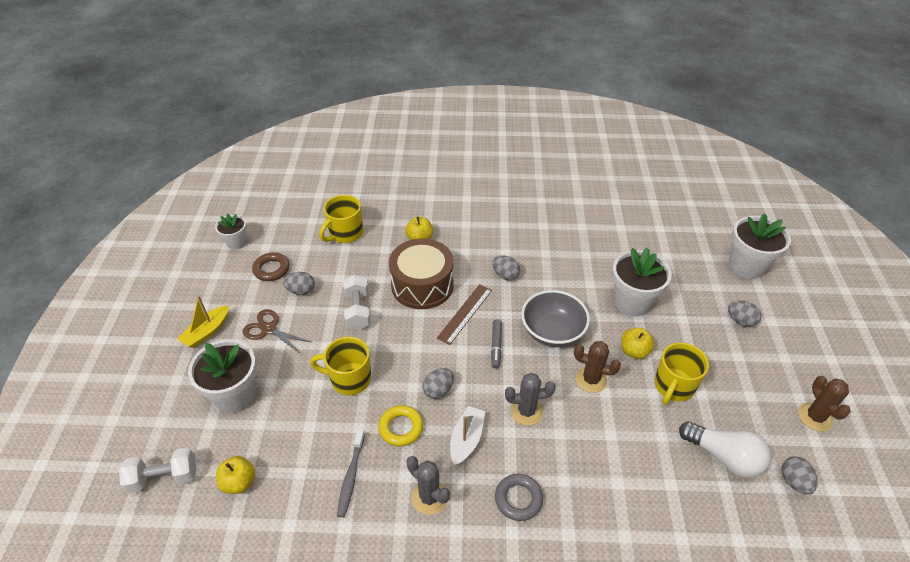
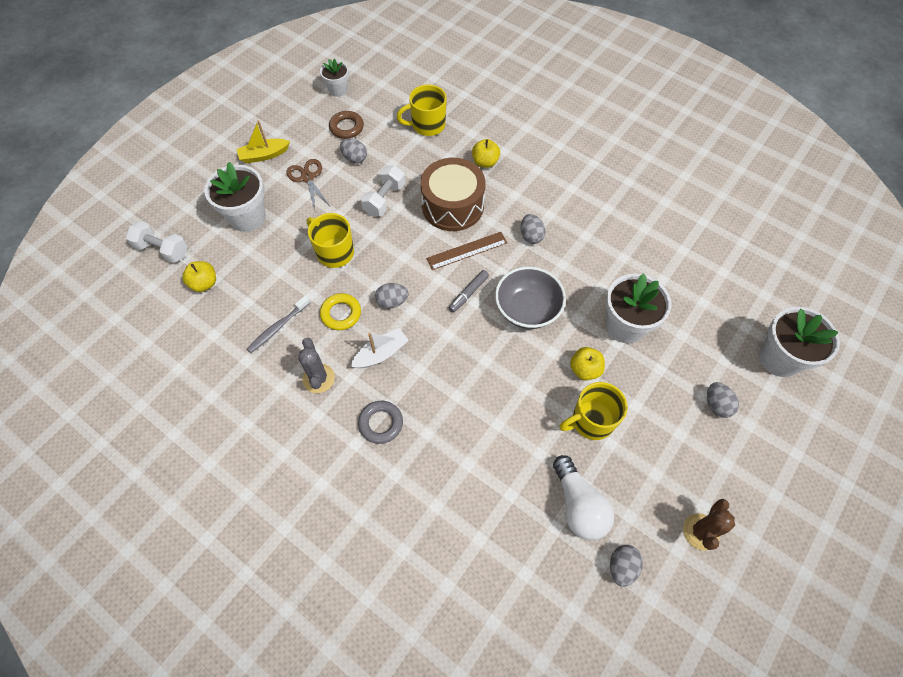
camera: 35 degrees right, 15 degrees up
grey cactus [505,373,556,425] -> none
brown cactus [574,341,621,393] -> none

